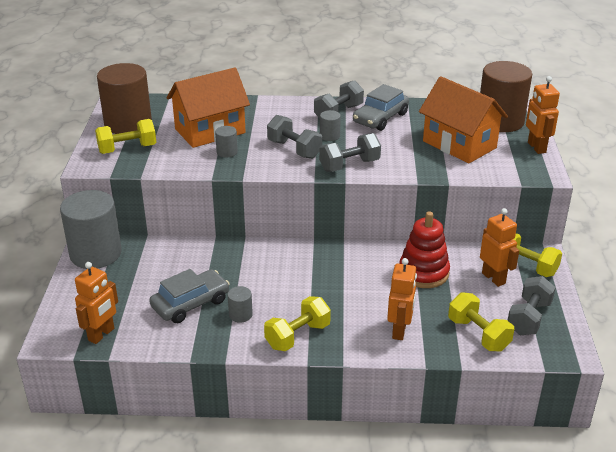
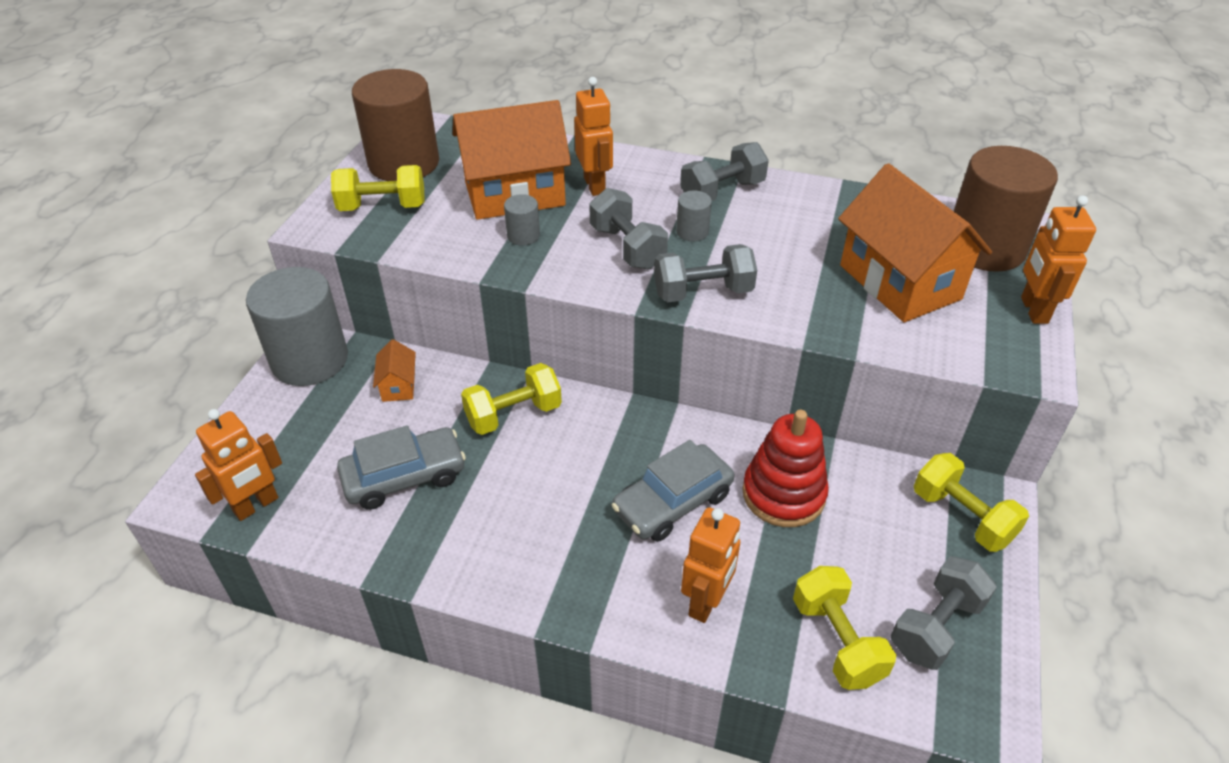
camera: 15 degrees right, 10 degrees up
grey cylinder [228,286,253,323] -> none
yellow dumbbell [264,296,331,351] -> yellow dumbbell moved to [461,363,562,435]
grey car [353,84,409,131] -> grey car moved to [611,440,735,542]
orange robot [480,208,519,287] -> orange robot moved to [574,77,613,196]
none -> orange house [373,339,416,402]

